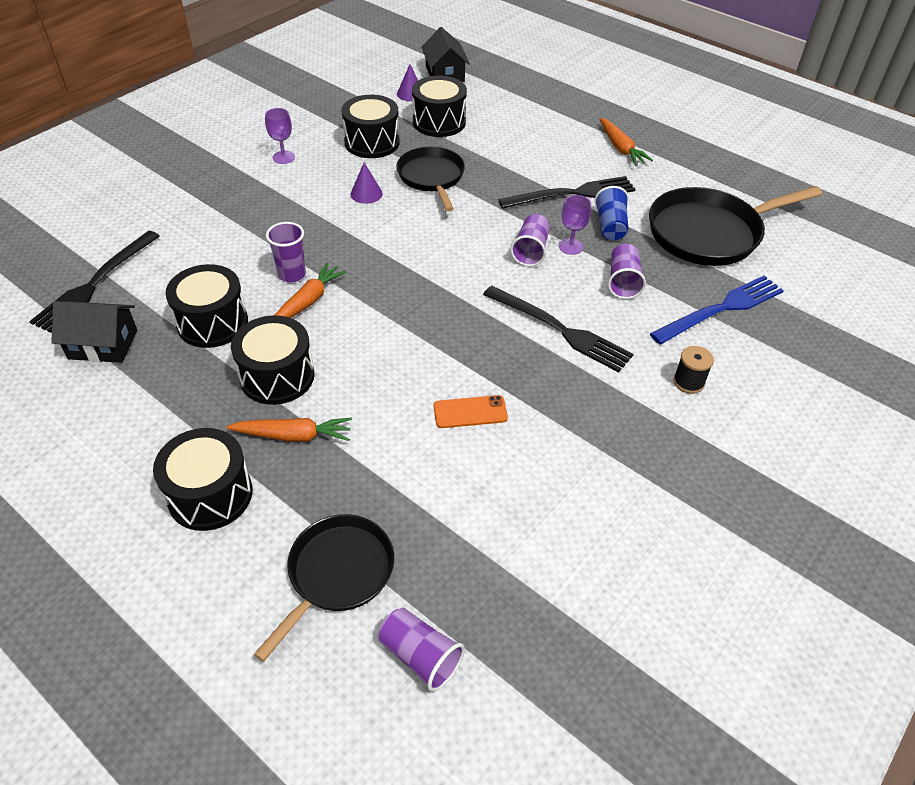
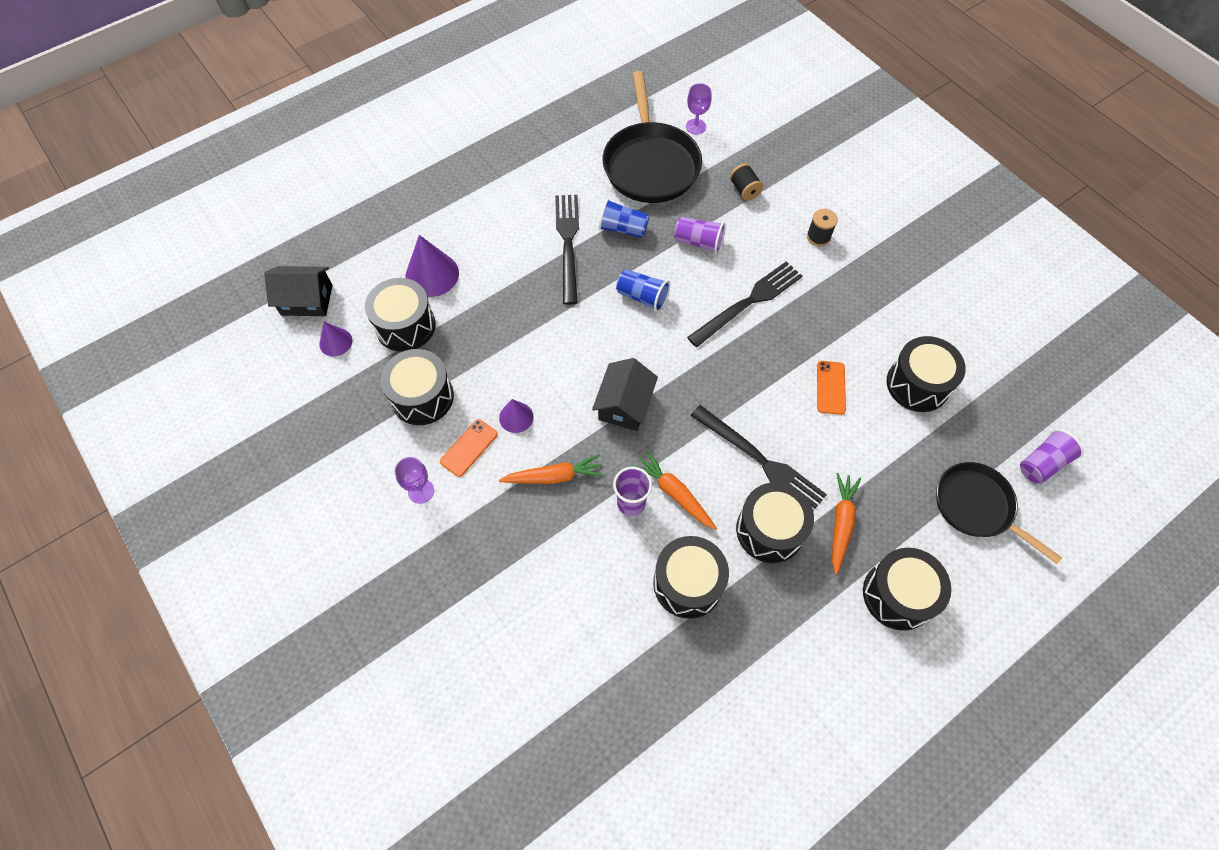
camera: 75 degrees left, 15 degrees up
black fork [29,231,160,333] -> black fork moved to [691,405,827,511]
black house [51,301,137,363] -> black house moved to [592,358,658,431]
black pan [397,147,465,212] -> none
purple cup [510,214,550,267] -> blue cup [616,269,670,312]
purple goblet [559,195,591,255] -> purple goblet moved to [686,83,712,134]
orange carrot [599,118,653,166] -> orange carrot moved to [499,454,604,484]
blue fork [650,275,784,344] -> black spool [730,163,763,201]
none -> purple cone [405,235,459,297]
none -> orange phone [440,419,498,477]
none -> black drum [887,336,966,412]

